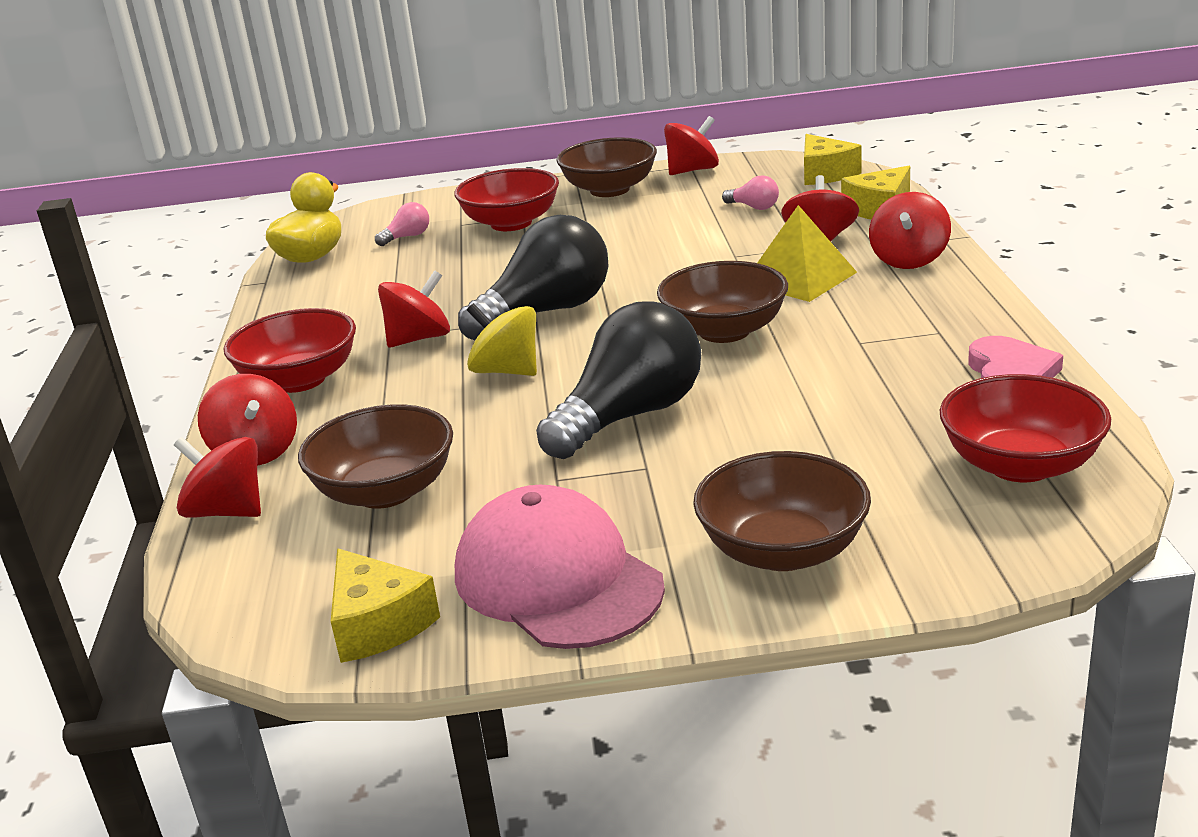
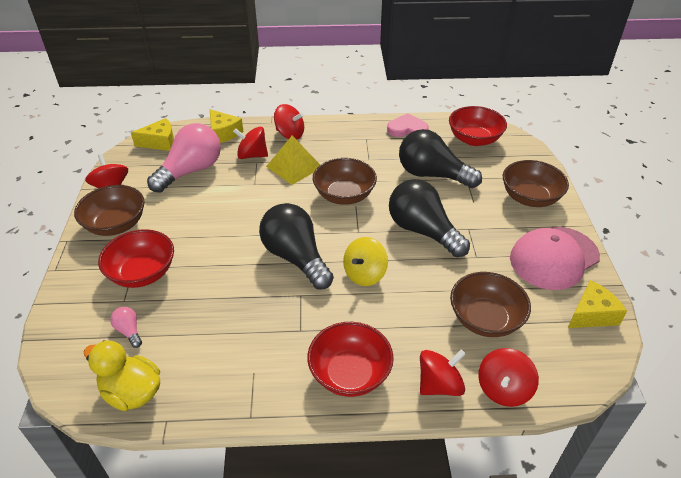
camera: 90 degrees left, 15 degrees up
red spinning top [378,270,450,348] -> none
pink light bulb [722,176,779,210] -> pink light bulb [147,123,221,193], size x2.40
none -> black light bulb [399,129,482,188]

